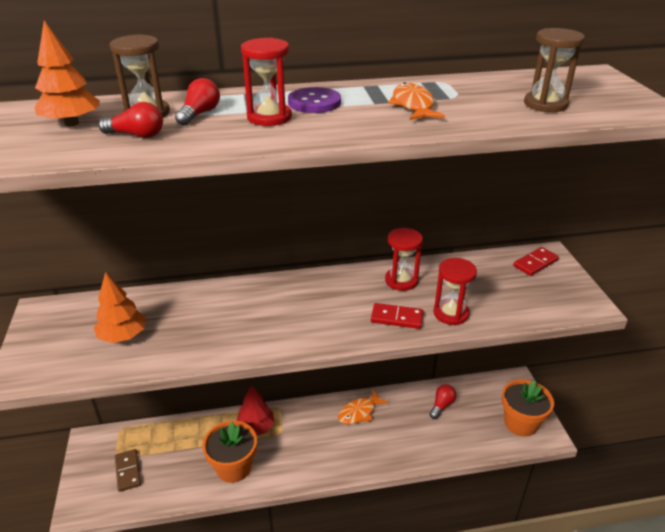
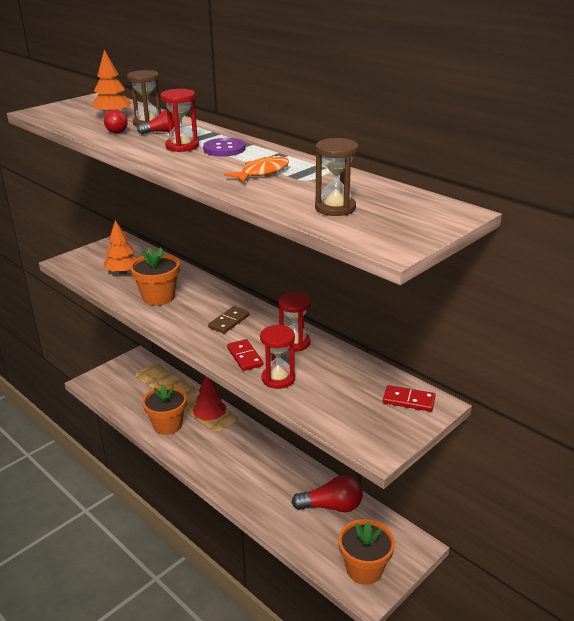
camera: 55 degrees right, 5 degrees down
brown domino [115,449,141,492] -> brown domino moved to [208,306,250,334]
orange fish [338,390,389,424] -> none
red light bulb [430,384,456,419] -> red light bulb [291,475,363,512], size x1.70
none -> orange flower pot [130,247,180,306]

